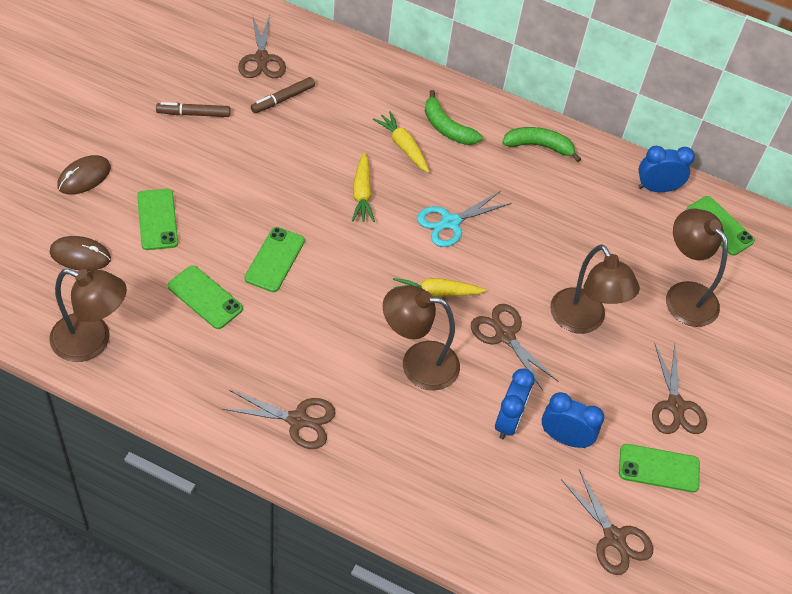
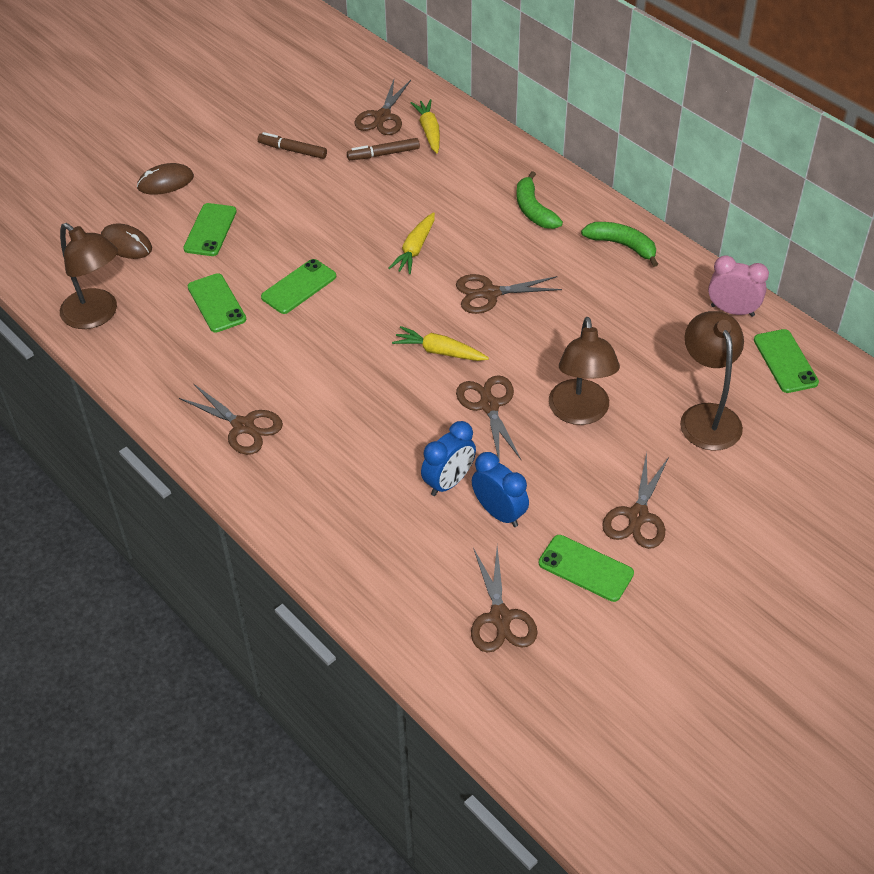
camera: 30 degrees right, 5 degrees down
yellow carrot [373,111,429,173] -> yellow carrot moved to [411,99,440,153]
brown lamp [383,285,460,391] -> none
turquoise scissors [417,191,511,247] -> brown scissors [456,274,562,314]
blue clock [638,146,695,192] -> pink clock [708,255,769,317]

